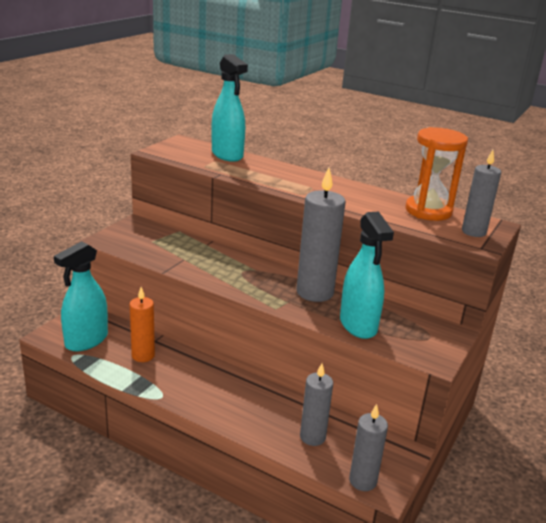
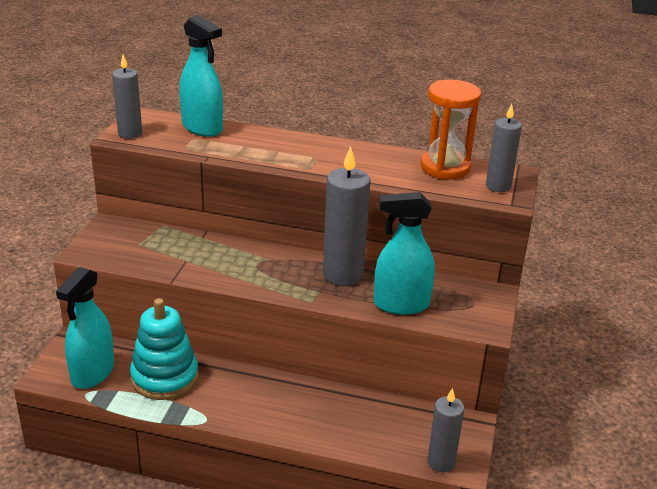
camera: 15 degrees left, 5 degrees up
orange candle [130,287,155,362] -> turquoise stacking toy [130,298,198,400]
grey candle [300,363,333,446] -> grey candle moved to [112,55,142,139]
turquoise spray bottle [340,211,394,339] -> turquoise spray bottle turned 120 degrees clockwise [374,192,435,315]

